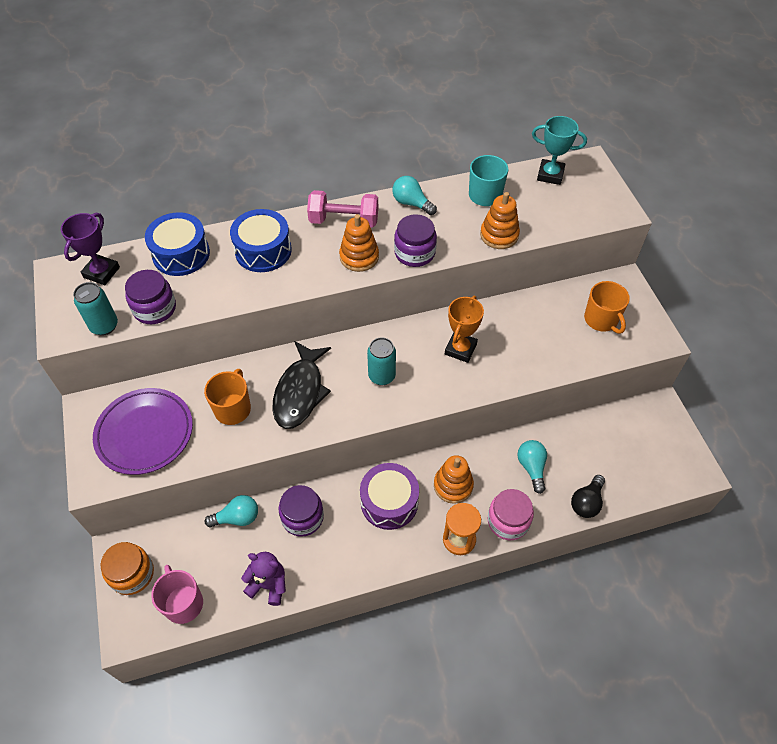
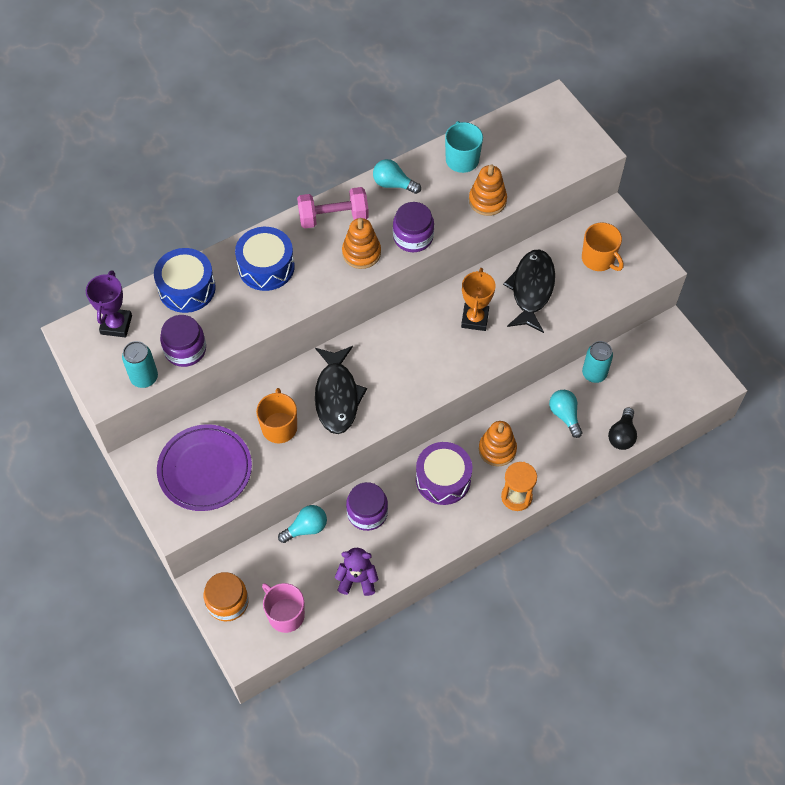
camera: 15 degrees left, 5 degrees up
turquoise can [367,337,396,385] -> turquoise can moved to [582,341,613,383]
pink jar [488,489,534,540] -> none
turquoise trophy [532,116,587,185] -> none
none -> black fish [503,250,555,333]

